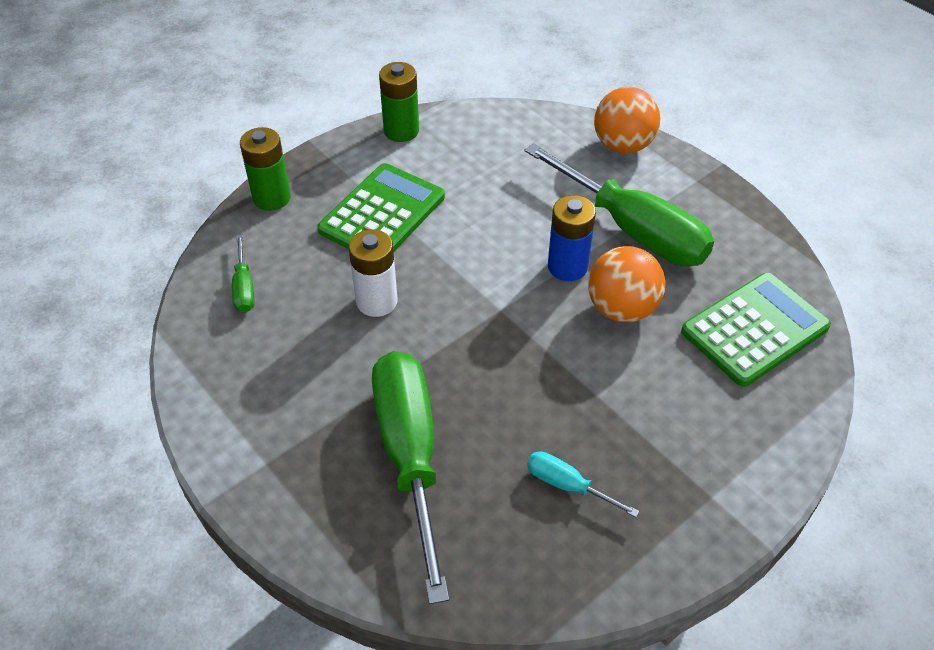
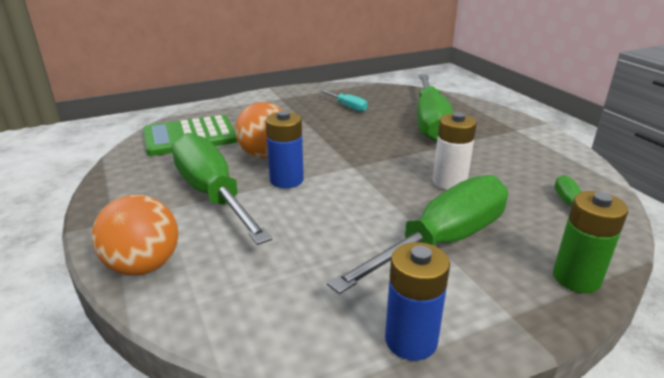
camera: 165 degrees left, 20 degrees down
green calculator [317,163,445,251] -> green screwdriver [327,175,508,294]
green battery [379,62,419,142] -> blue battery [385,242,450,361]

